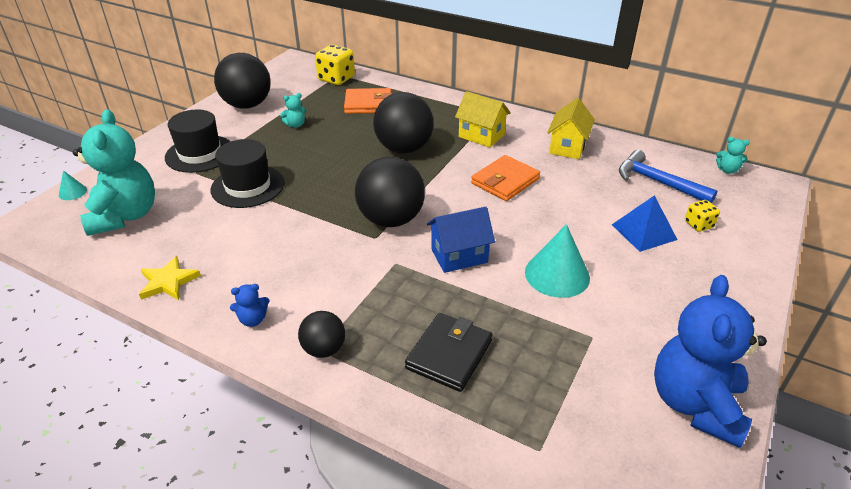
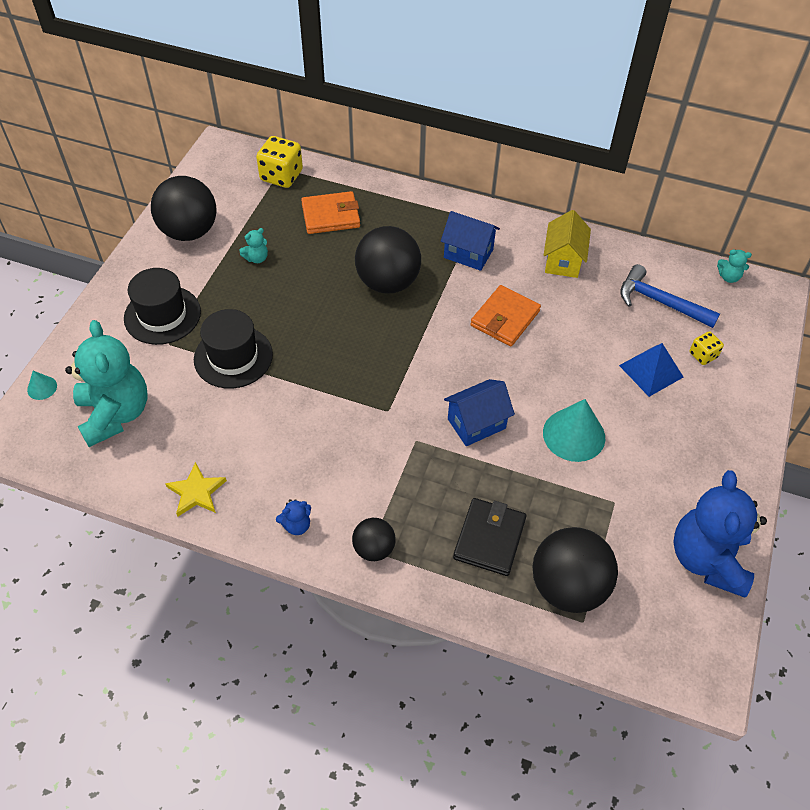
camera: 10 degrees left, 15 degrees up
black ball [355,157,425,227] -> black ball moved to [532,527,618,613]
yellow house [455,91,511,148] -> blue house [441,211,500,271]

